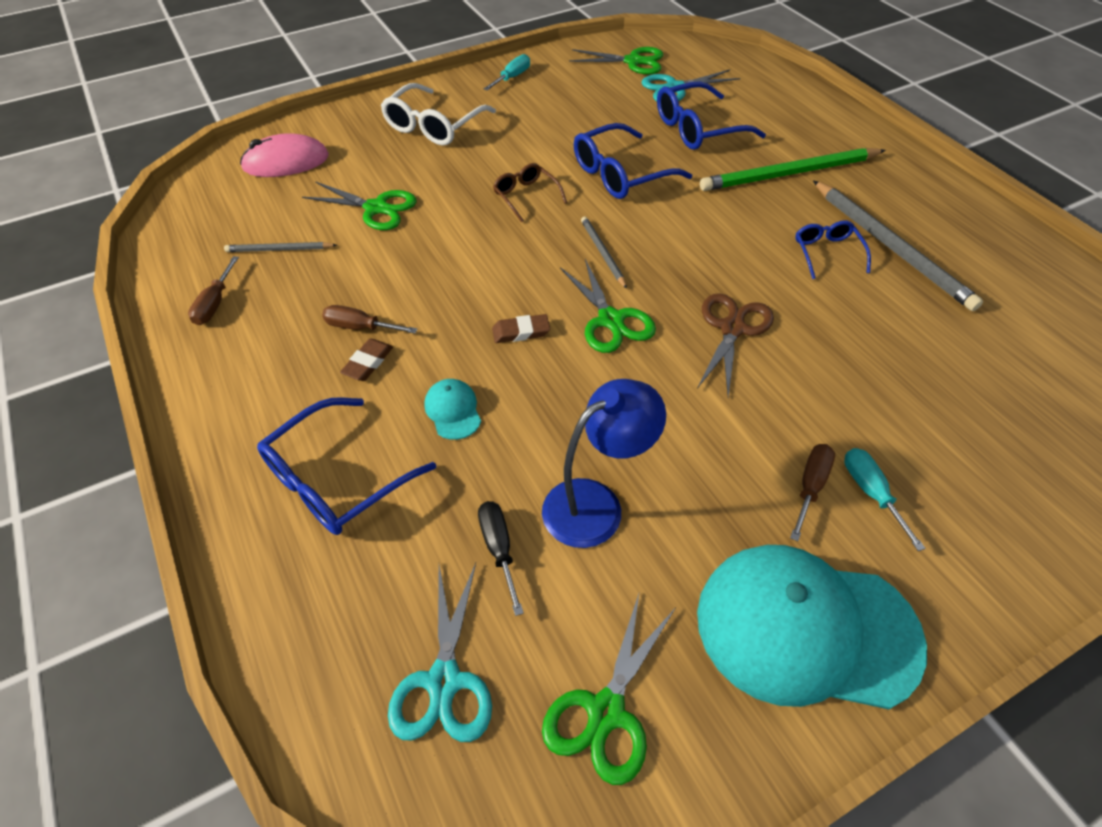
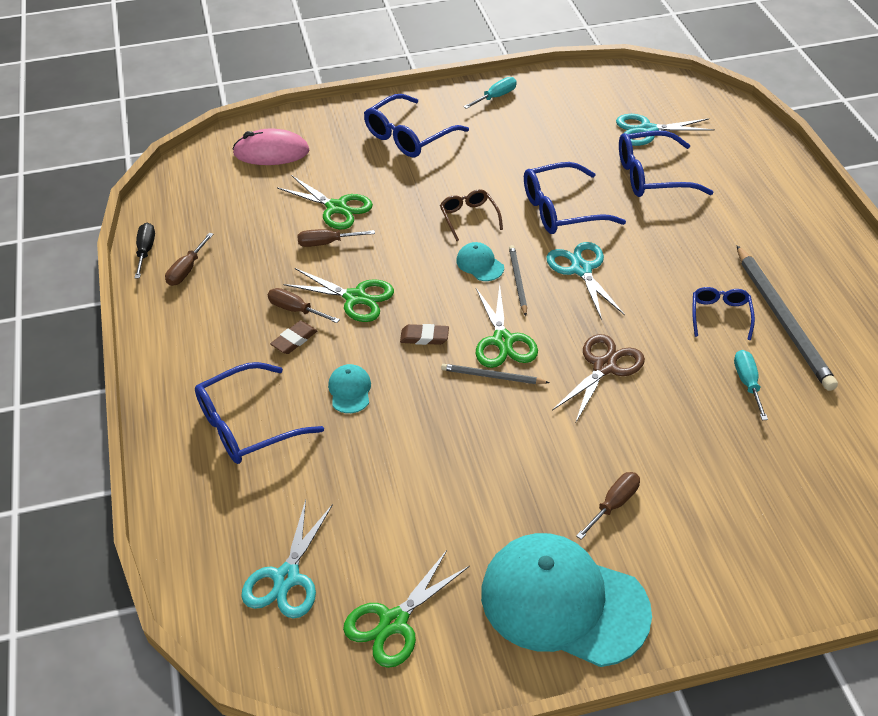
camera: 15 degrees right, 5 degrees down
grey pencil [224,242,337,252] -> grey pencil moved to [441,364,550,384]
white glasses [380,83,496,146] -> blue glasses [364,94,469,158]
black screwdriver [478,501,524,616] -> black screwdriver moved to [135,223,155,279]
blue lamp [542,379,666,548] -> none
green scissors [569,47,663,75] -> green scissors moved to [283,268,394,322]
green pencil [700,148,886,191] -> none
turquoise screwdriver [844,448,926,551] -> turquoise screwdriver moved to [734,350,768,420]
none -> brown screwdriver [297,229,375,247]
none -> turquoise cap [456,242,504,281]
none -> turquoise scissors [547,242,625,320]

